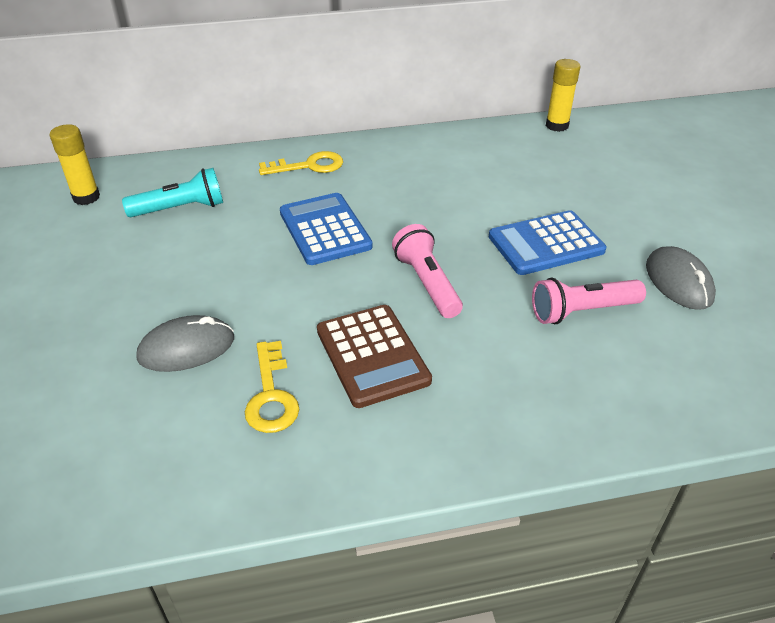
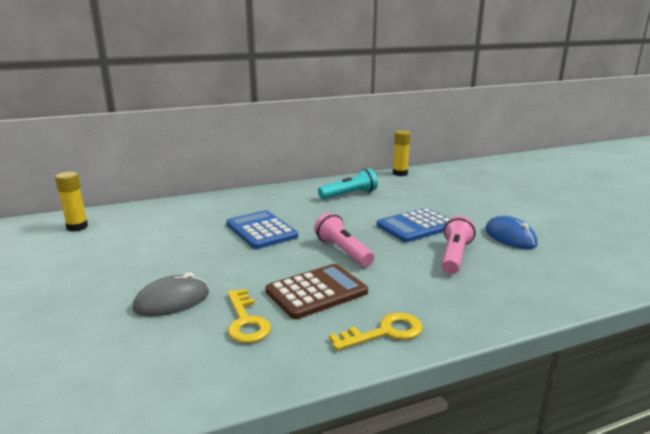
camera: 10 degrees left, 20 degrees down
turquoise flashlight [122,168,223,217] -> turquoise flashlight moved to [318,169,378,199]
yellow key [259,151,343,175] -> yellow key moved to [329,313,423,350]
brown calculator [317,305,432,408] -> brown calculator turned 90 degrees counterclockwise [265,264,368,319]
pink flashlight [532,278,646,324] -> pink flashlight turned 135 degrees clockwise [441,216,475,274]
grey mouse [646,246,716,310] -> blue mouse [485,216,538,249]

